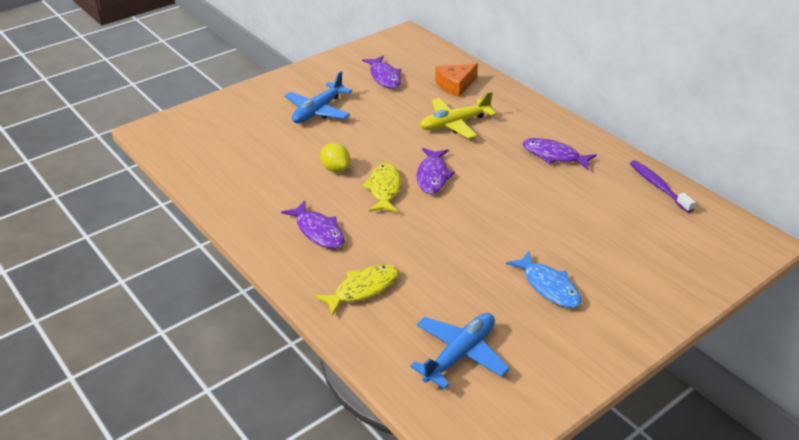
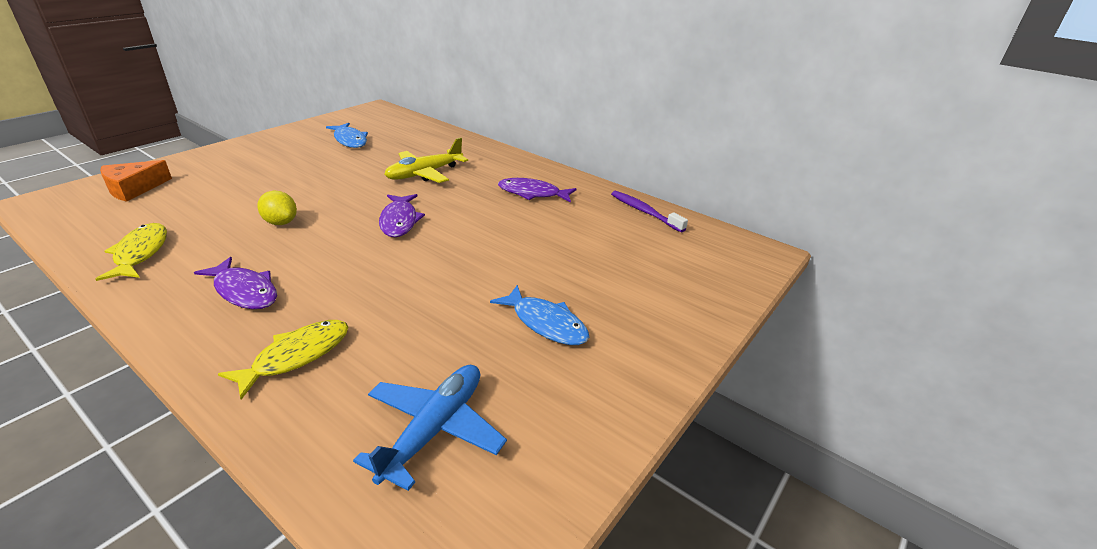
camera: 15 degrees left, 5 degrees down
blue plane [285,71,352,124] -> none
purple fish [362,56,401,89] -> blue fish [326,123,368,148]
yellow fish [362,163,401,212] -> yellow fish moved to [95,223,167,281]
orange cheese [435,63,478,97] -> orange cheese moved to [100,160,172,202]

